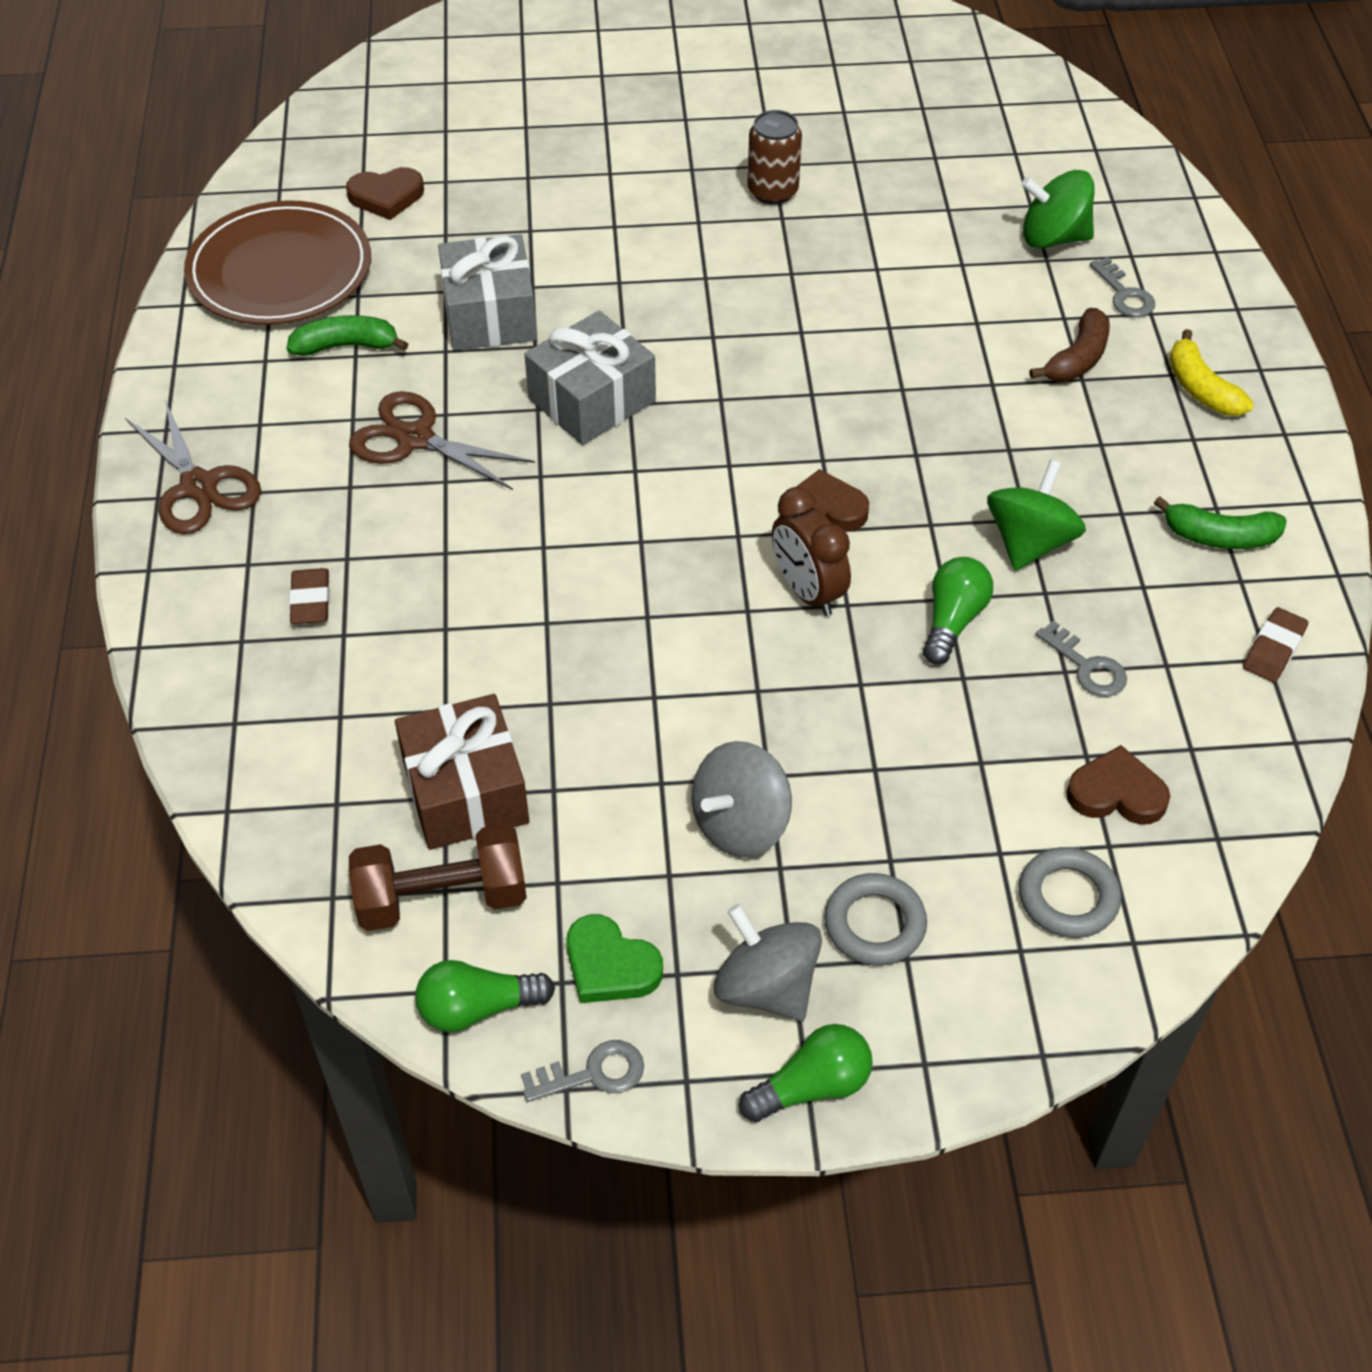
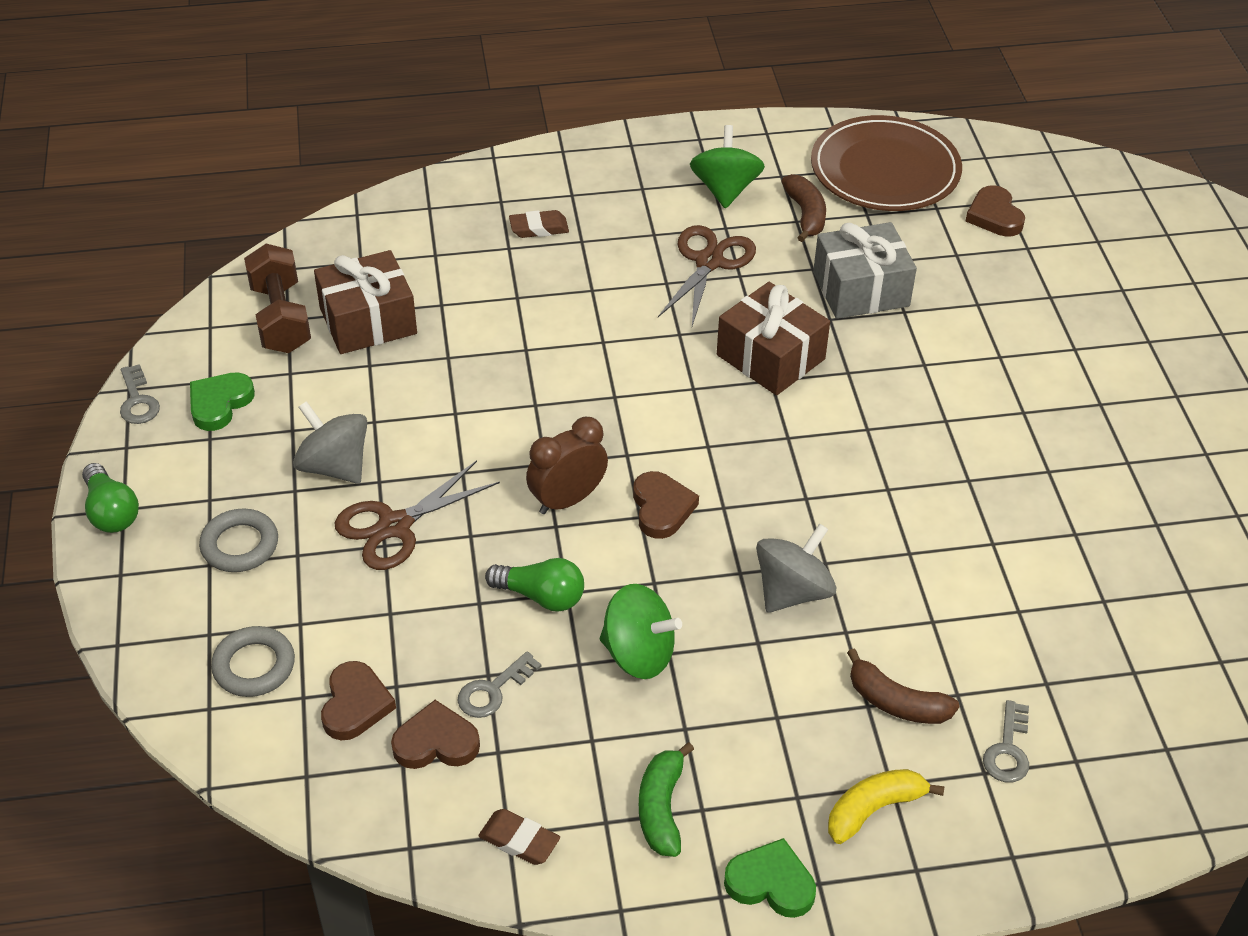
camera: 85 degrees right, 5 degrees down
brown scissors [125,400,261,534] -> brown scissors moved to [335,460,500,570]
green banana [287,315,408,356] -> brown banana [781,174,826,242]
green light bulb [415,960,555,1032] -> none
grey gift [524,311,656,445] -> brown gift [717,282,830,395]
grey spinning top [714,904,822,1021] -> grey spinning top moved to [756,523,836,613]
brown can [747,110,802,204] -> none
green spinning top [1021,170,1095,249] -> green spinning top moved to [690,125,765,208]
grey key [1090,257,1155,317] -> grey key turned 45 degrees counterclockwise [983,700,1029,783]
none -> brown heart [391,700,480,769]
none -> green heart [724,838,816,918]

